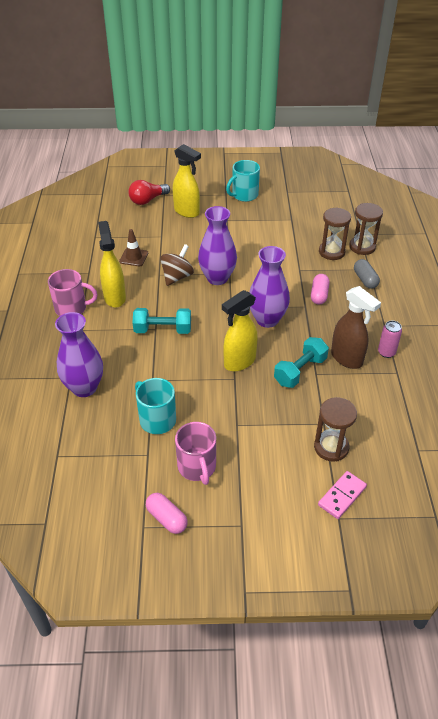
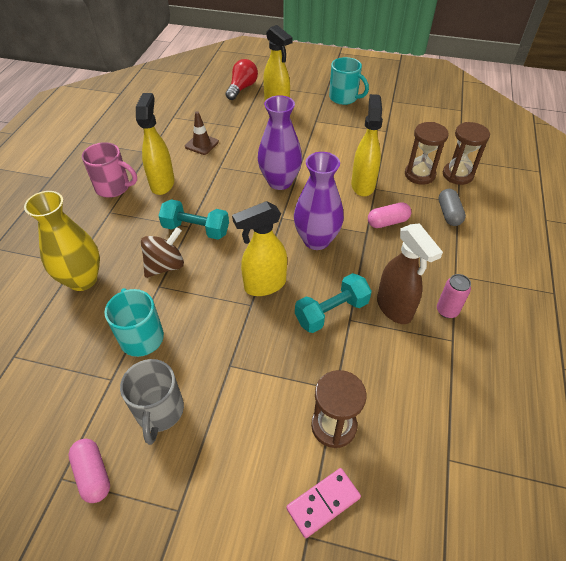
camera: 15 degrees right, 5 degrees up
purple vase [55,312,103,397] -> yellow vase [24,191,100,291]
red light bulb [128,180,170,205] -> red light bulb turned 135 degrees clockwise [226,59,258,100]
brown spinning top [160,244,194,286] -> brown spinning top moved to [141,227,184,278]
pink mug [175,422,216,485] -> grey mug [120,359,184,445]
turquoise mug [226,160,260,202] -> turquoise mug turned 120 degrees counterclockwise [329,57,369,105]
pink capsule [311,274,329,304] -> pink capsule turned 45 degrees clockwise [368,202,411,228]
none -> yellow spray bottle [351,94,383,197]

